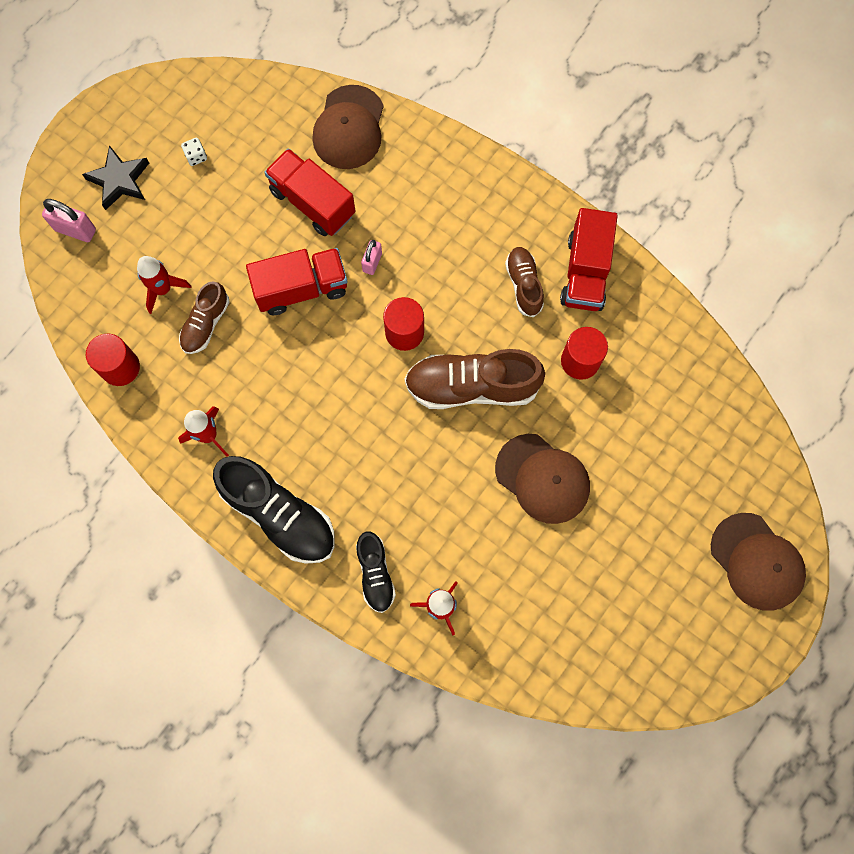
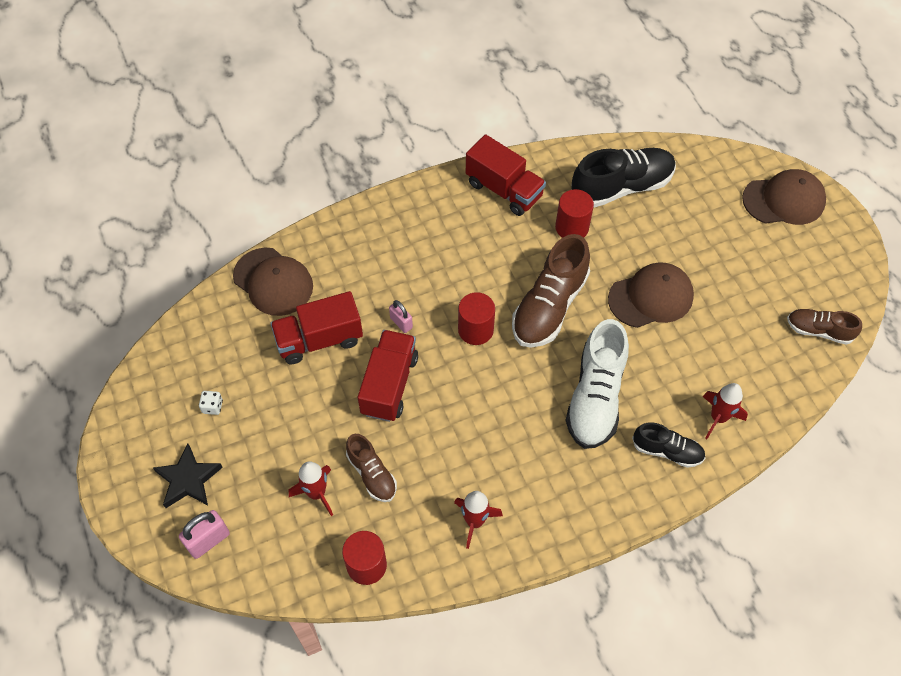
camera: 60 degrees left, 15 degrees down
black shoe [213,456,335,564] -> black shoe moved to [571,148,676,208]
brown shoe [505,247,544,317] -> brown shoe moved to [787,309,862,345]
none -> white shoe [566,319,629,449]

